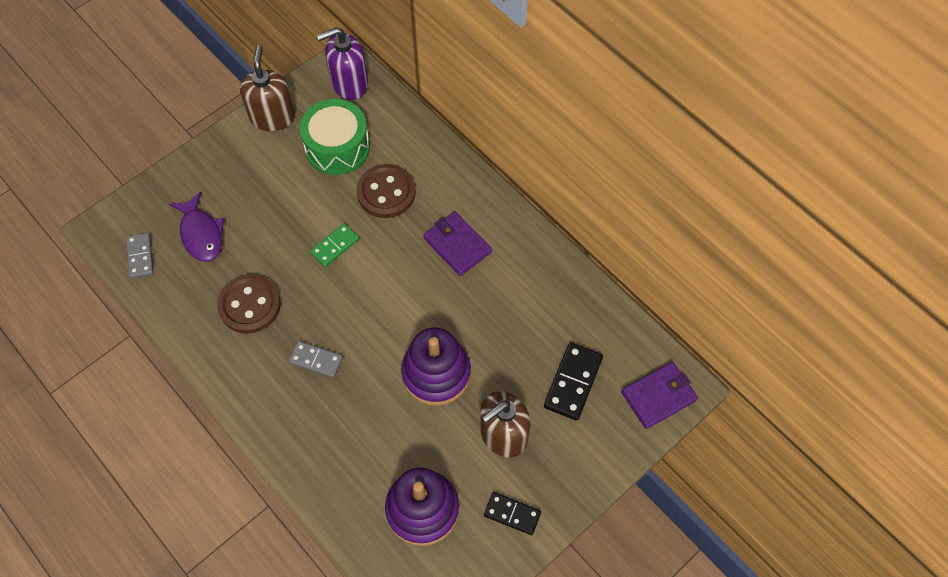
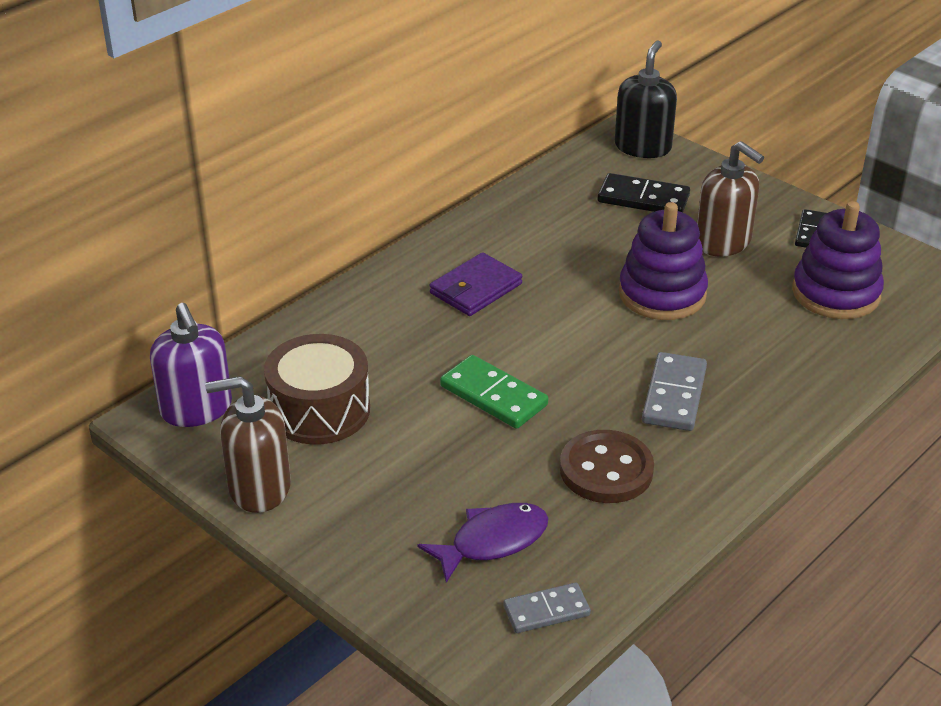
camera: 95 degrees left, 25 degrees down
grey domino [289,341,343,378] -> grey domino [642,352,707,431], size x1.50
green drum [299,99,370,175] -> brown drum [264,334,370,444]
green domino [310,223,359,267] -> green domino [440,355,548,429], size x1.50
brown button [357,164,416,218] -> none
purple wallet [621,362,698,429] -> black soap dispenser [615,40,677,158]

